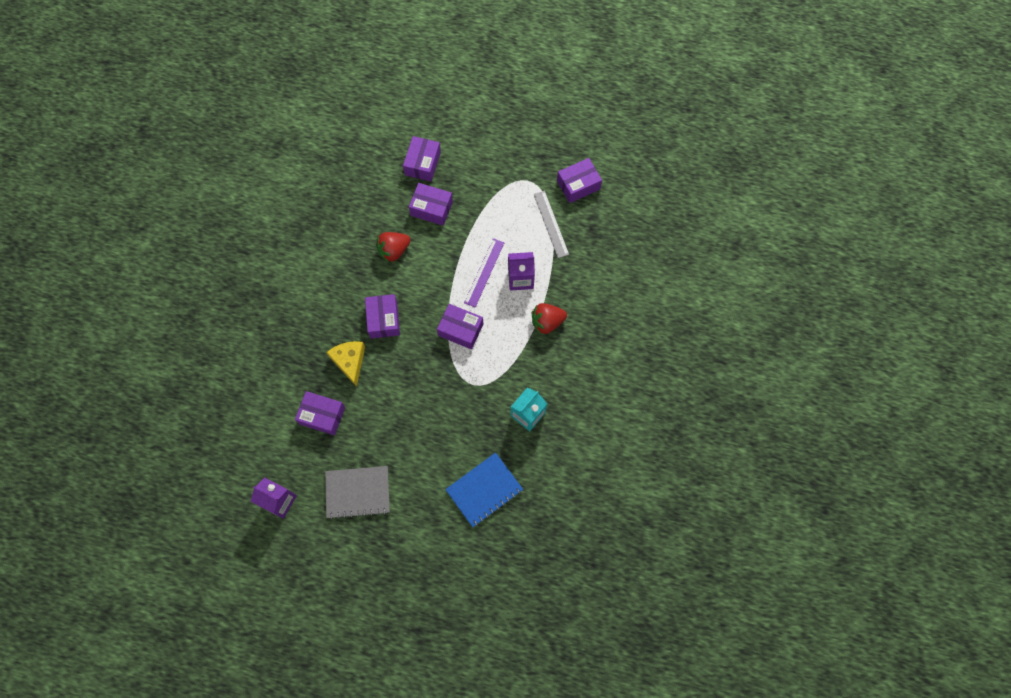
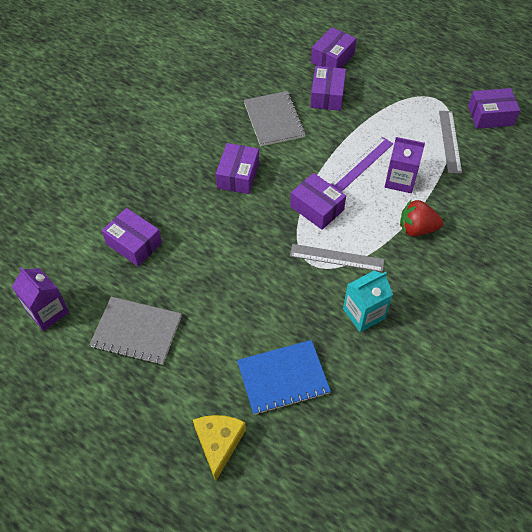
camera: 20 degrees right, 15 degrees down
yellow cheese [326,341,365,387] -> yellow cheese moved to [193,415,246,481]
red strawberry [376,232,410,263] -> grey notebook [244,91,306,146]
purple box [409,183,453,226] -> purple box turned 60 degrees clockwise [310,66,346,111]
none -> grey ruler [290,244,384,272]

